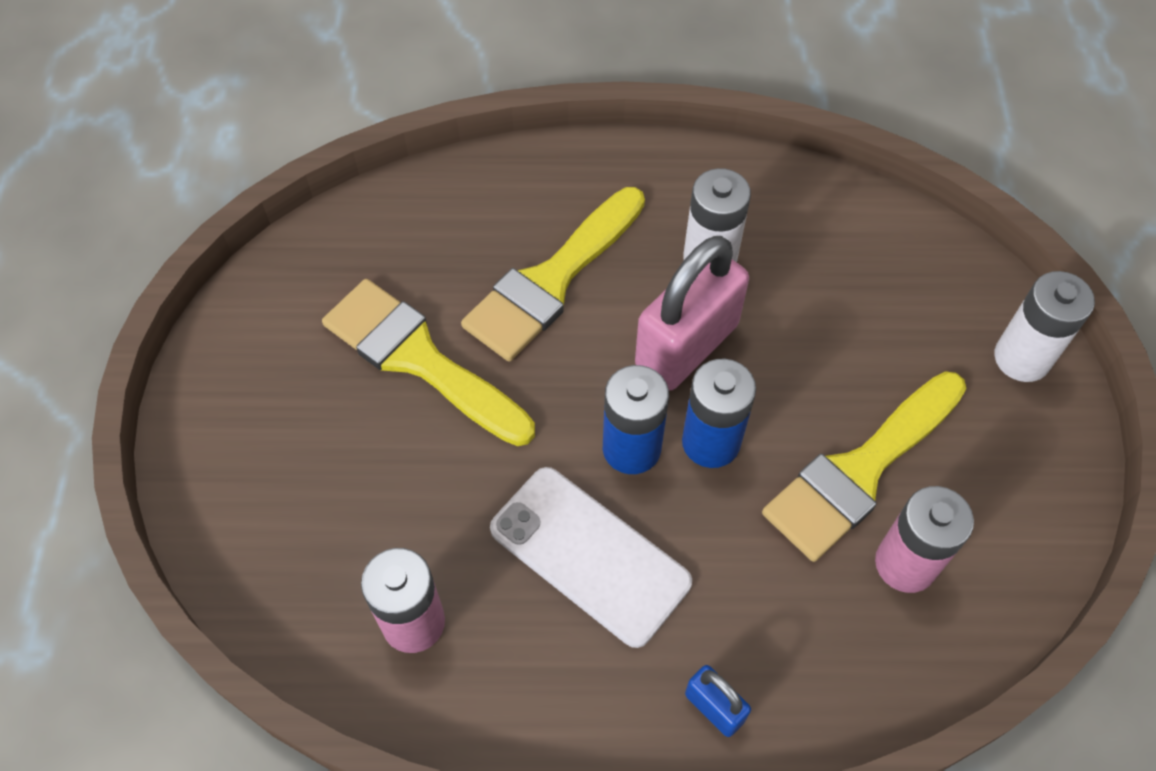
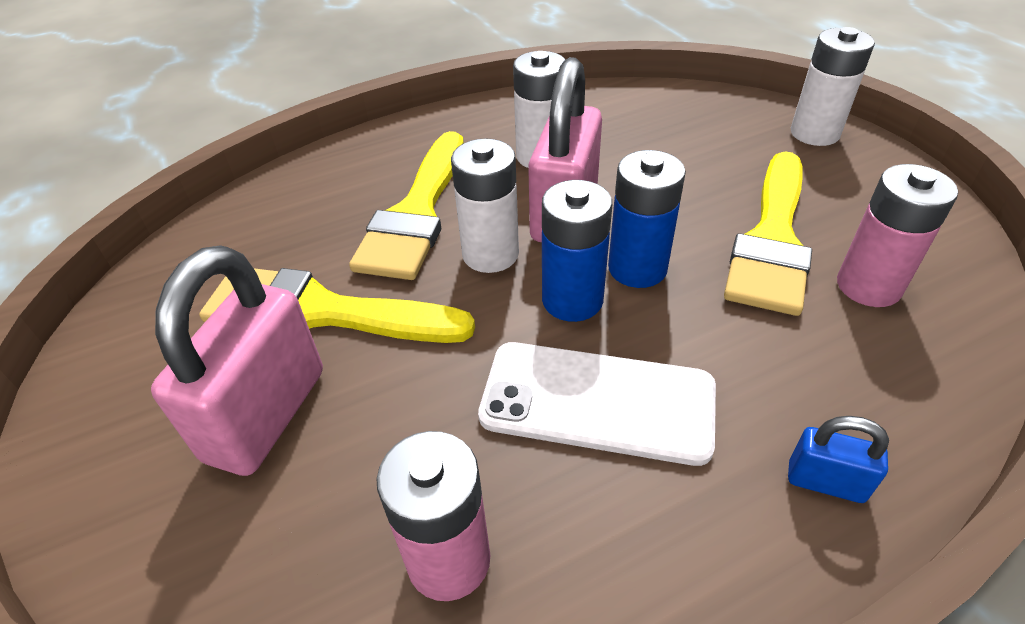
camera: 25 degrees left, 15 degrees down
none -> pink padlock [151,245,323,476]
none -> white battery [451,138,519,273]

